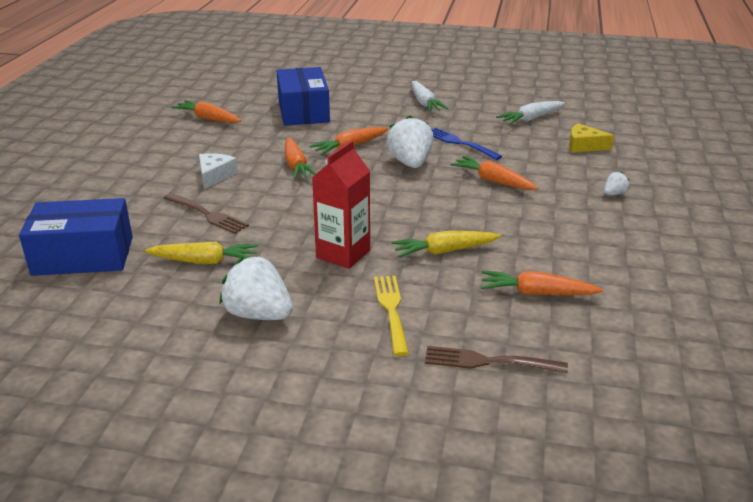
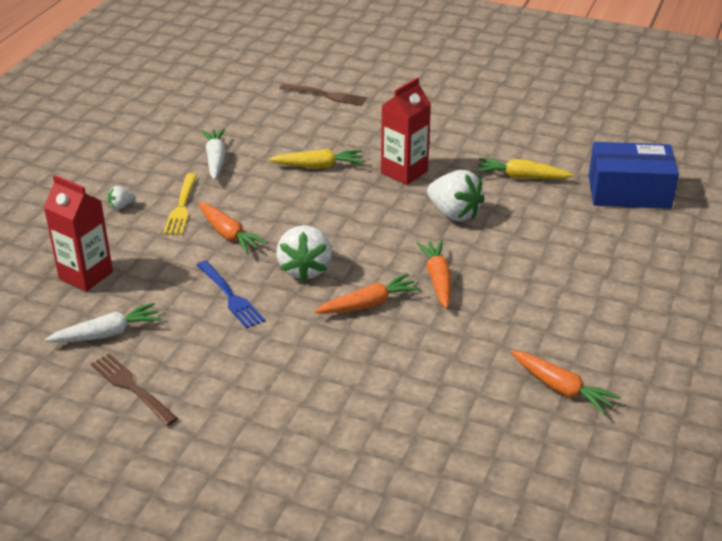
camera: 170 degrees left, 5 degrees up
brown fork [163,193,249,234] -> brown fork moved to [91,353,178,426]
white cheese [199,153,238,189] -> none
white strawberry [220,256,293,320] -> white strawberry moved to [427,170,485,221]
blue box [277,67,330,126] -> none
yellow fork [374,276,409,356] -> yellow fork moved to [163,173,197,235]
white carrot [412,81,449,112] -> white carrot moved to [202,128,226,180]
orange carrot [481,271,603,295] -> none
yellow cheese [569,123,614,152] -> red carton [44,175,113,292]

